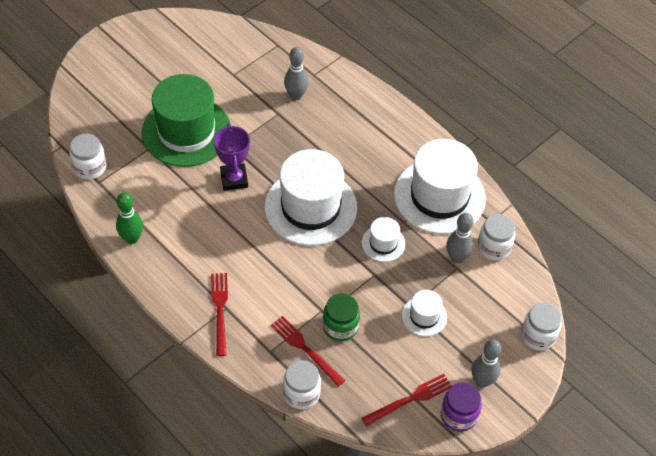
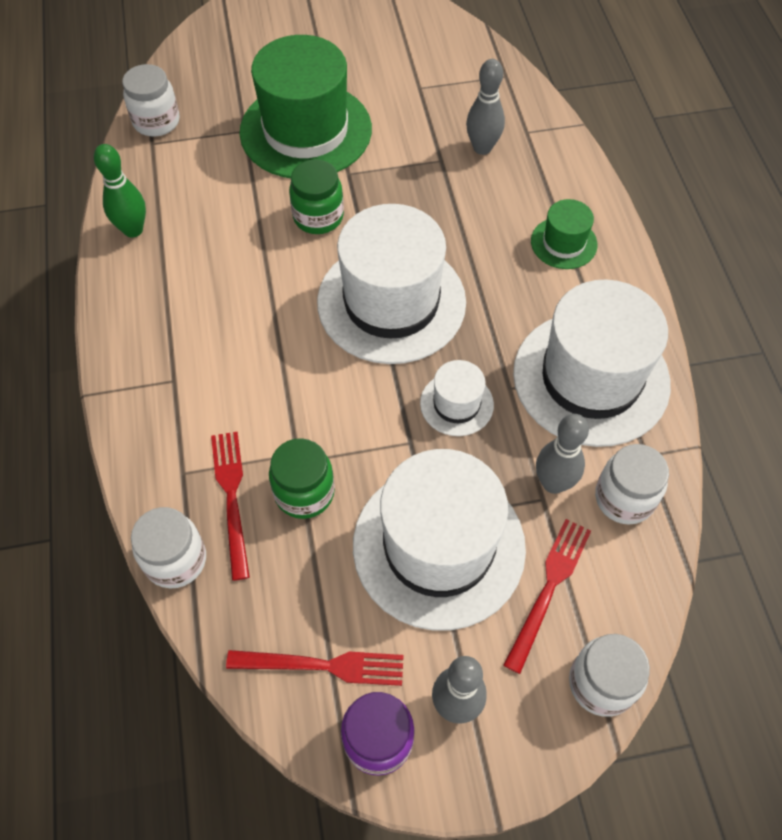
camera: 35 degrees right, 5 degrees up
red fork [211,273,228,356] -> red fork moved to [503,519,591,674]
purple trophy [214,124,250,191] -> green jar [289,159,344,234]
white hat [402,290,447,336] -> white hat [353,449,526,631], size x2.15
none -> green hat [531,199,597,269]

